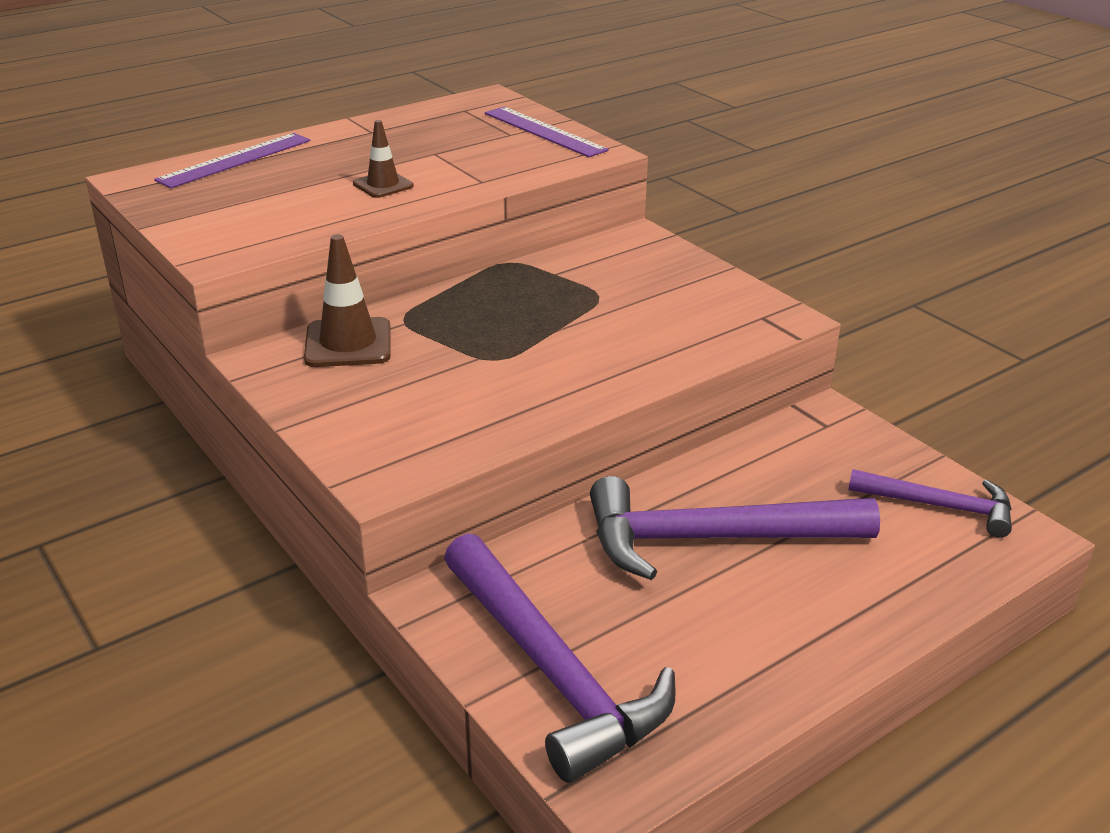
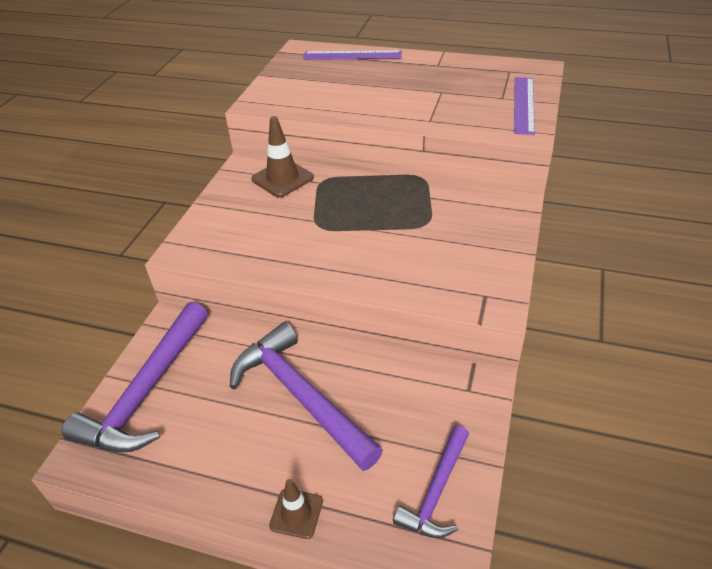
camera: 55 degrees right, 10 degrees up
brown traffic cone [353,120,414,198] -> brown traffic cone moved to [269,479,323,539]
purple hammer [848,469,1012,538] -> purple hammer turned 45 degrees clockwise [393,425,469,538]

